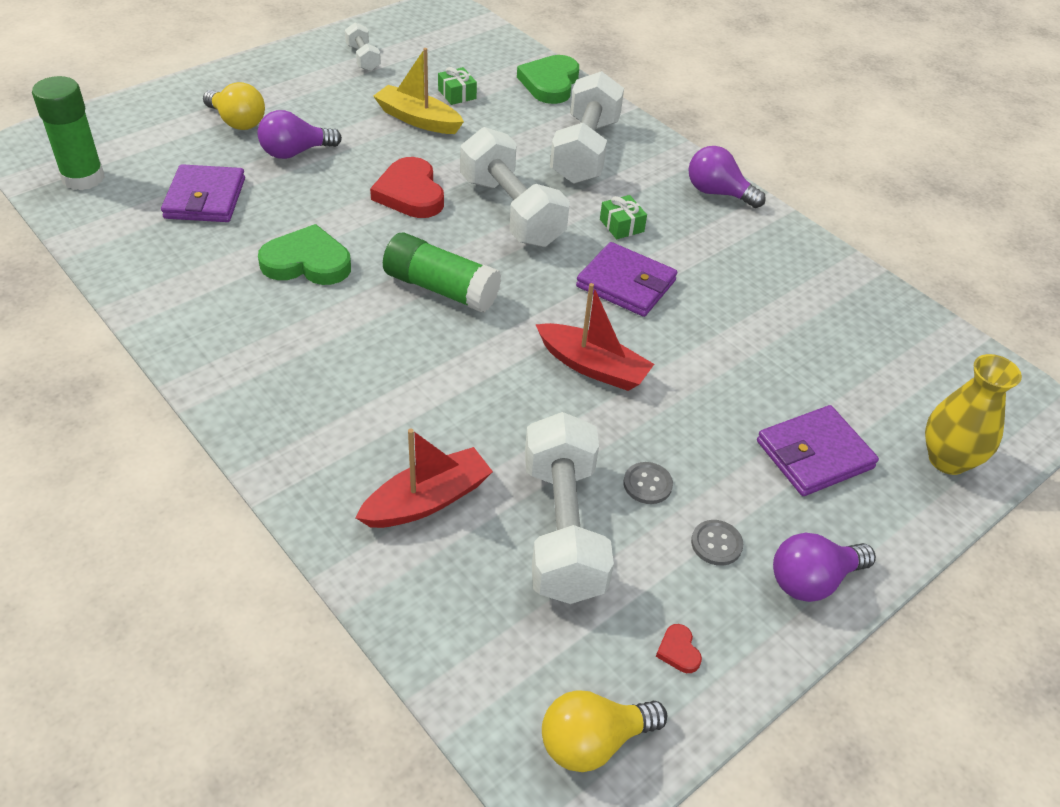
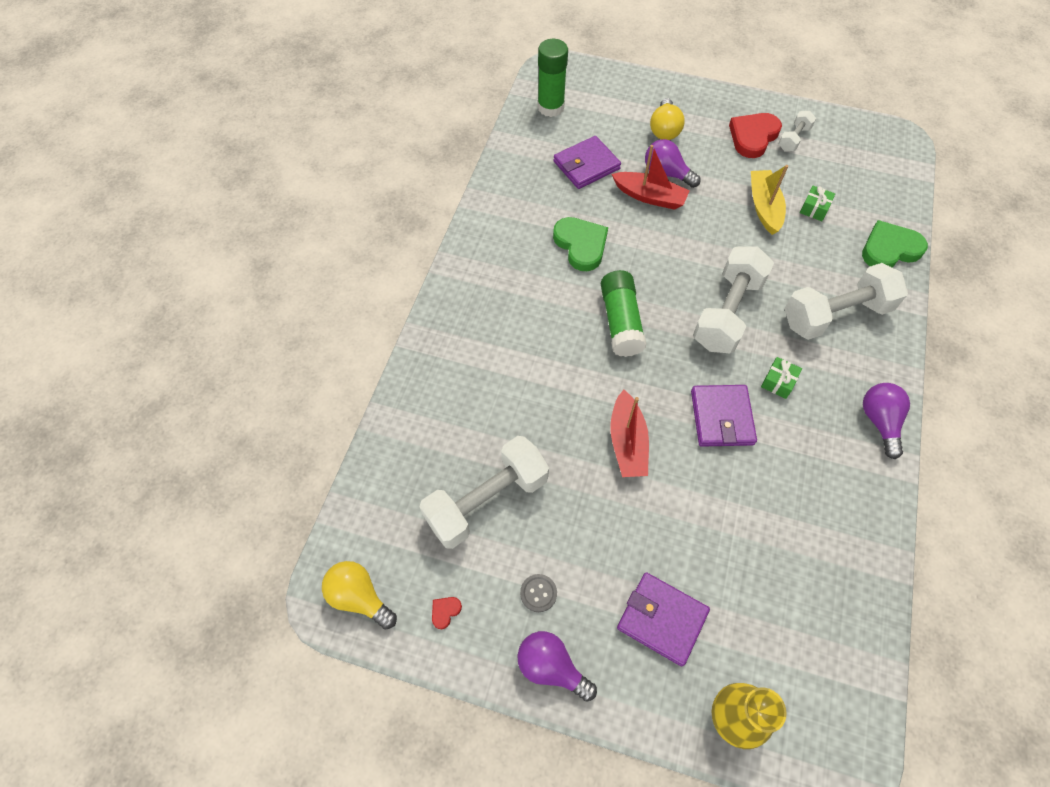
camera: 60 degrees right, 15 degrees up
red boat [356,429,493,528] -> red boat moved to [612,145,690,210]
red heart [370,157,444,218] -> red heart moved to [729,113,782,158]
grey button [624,462,673,504] -> none

